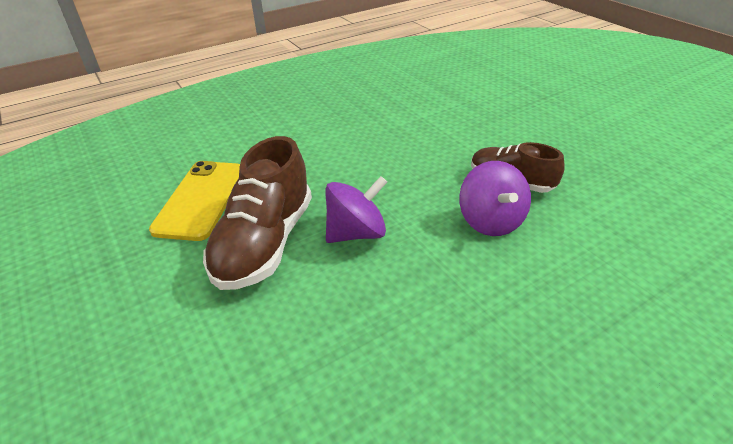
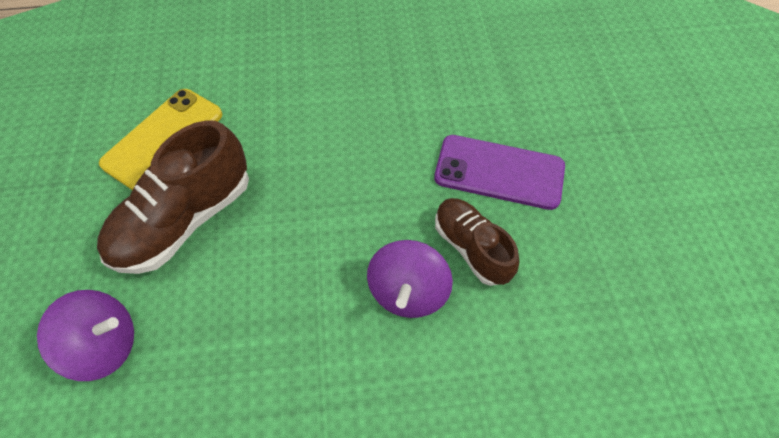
camera: 25 degrees right, 20 degrees up
purple spinning top [325,176,387,243] -> purple spinning top moved to [37,290,134,381]
none -> purple phone [434,135,565,210]

